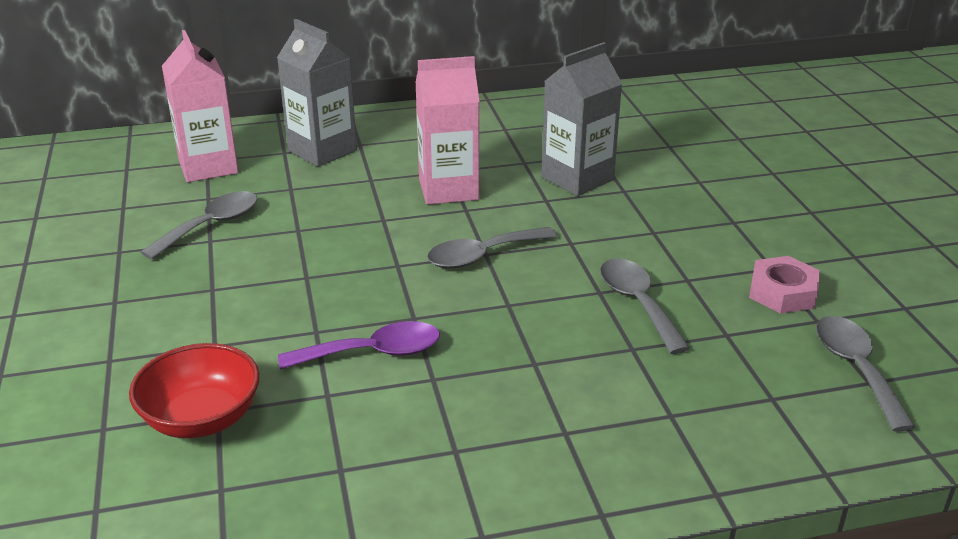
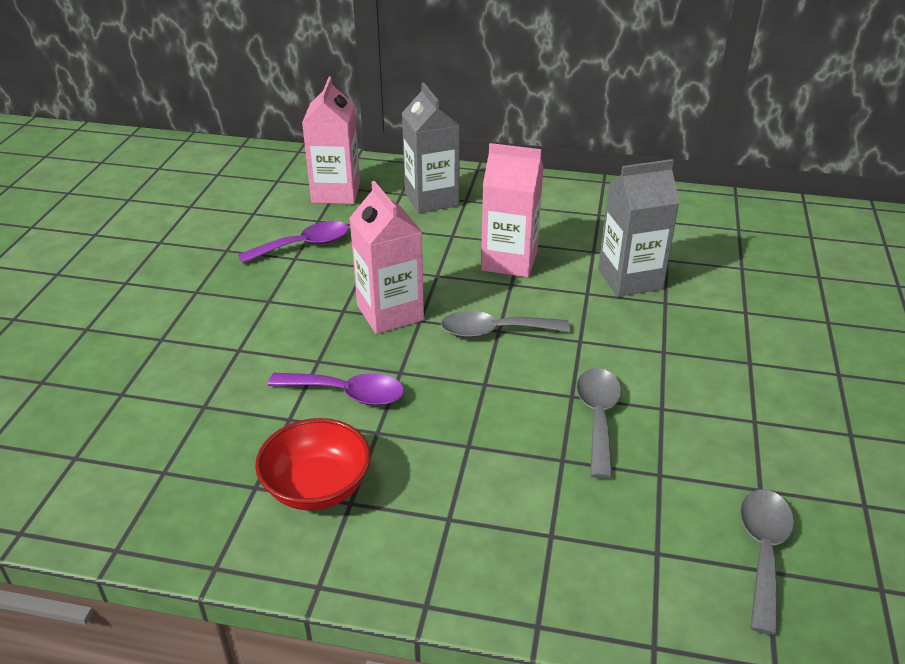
camera: 25 degrees right, 5 degrees up
red bowl [129,343,260,438] -> red bowl moved to [255,418,370,511]
grey spoon [141,191,258,260] -> purple spoon [238,221,349,263]
pink nut [749,256,820,314] -> none
none -> pink carton [350,181,424,334]

